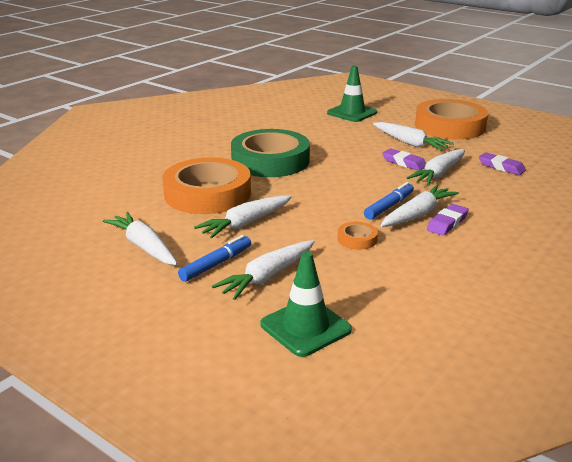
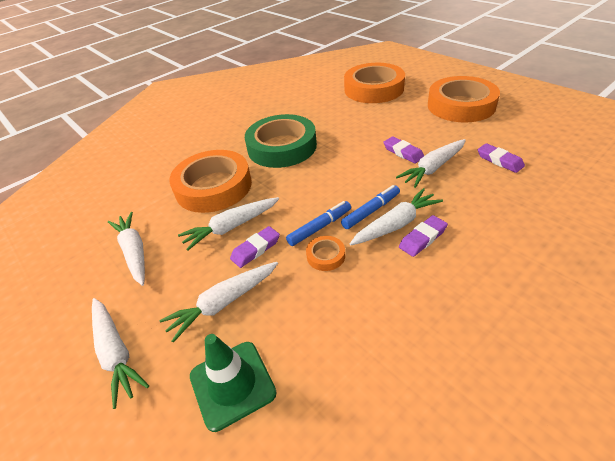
camera: 15 degrees right, 15 degrees up
blue marker [178,235,251,282] -> blue marker moved to [286,201,351,246]
green traffic cone [327,66,378,122] -> orange tape [344,63,405,103]
white carrot [373,122,454,151] -> white carrot moved to [92,298,149,409]
none -> purple eraser [230,226,280,268]

